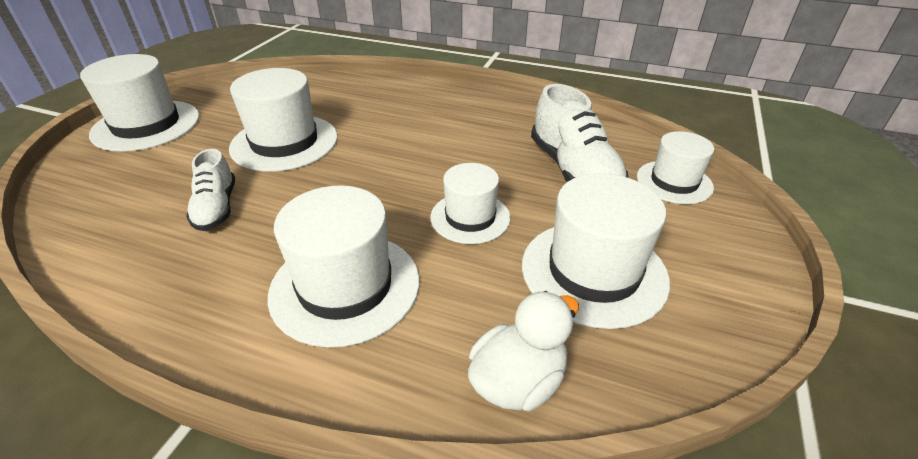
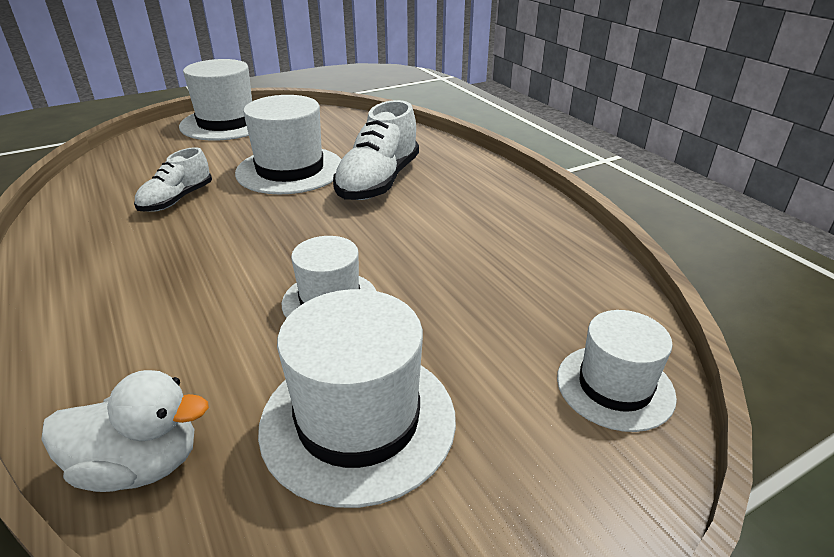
camera: 40 degrees right, 5 degrees down
white hat [268,186,420,348] -> none
white shoe [531,84,628,182] -> white shoe moved to [333,100,419,200]

